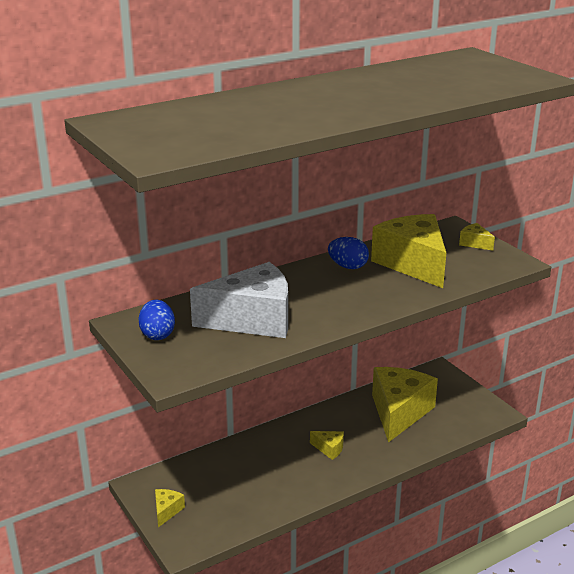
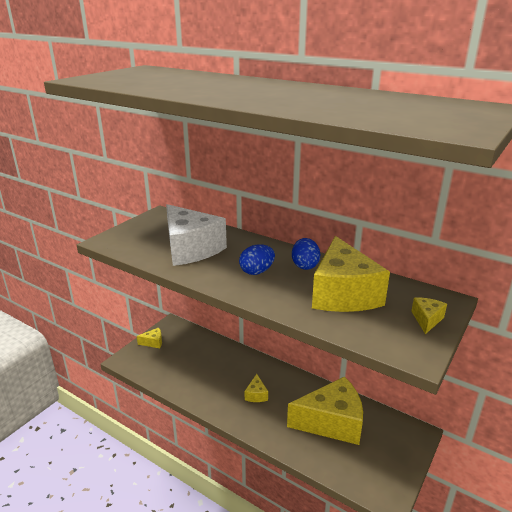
camera: 65 degrees right, 0 degrees up
blue egg [138,300,175,340] -> blue egg moved to [239,245,275,275]
yellow cheese [371,214,446,288] -> yellow cheese turned 135 degrees clockwise [312,236,390,312]

